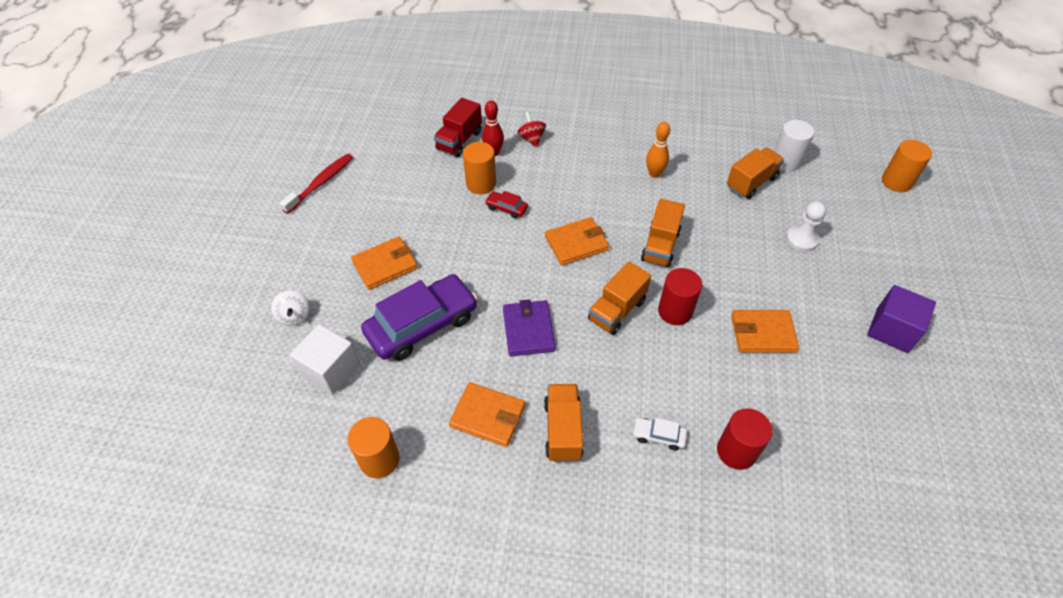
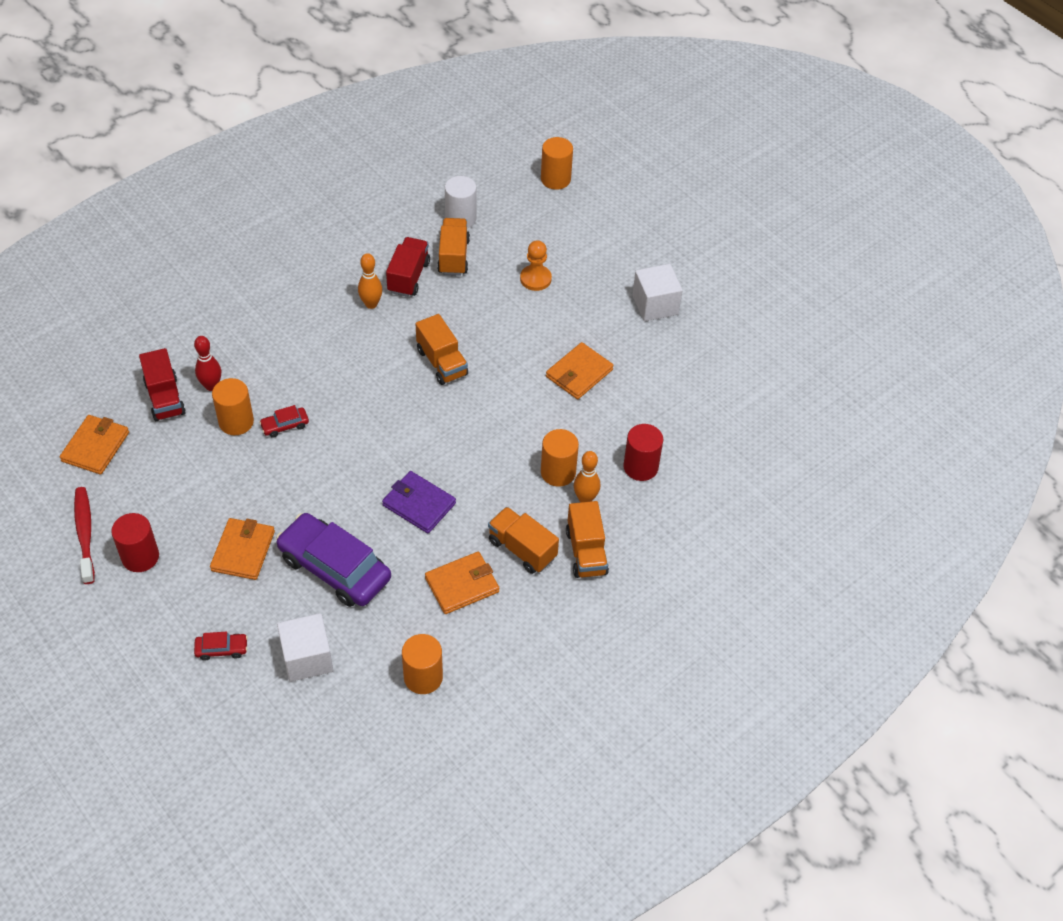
camera: 50 degrees left, 0 degrees up
white spinning top [271,290,310,326] -> red car [194,632,248,661]
purple car [361,274,478,361] -> purple car turned 60 degrees counterclockwise [276,513,391,607]
red spinning top [518,112,546,147] -> none
orange wallet [545,217,609,265] -> orange wallet moved to [60,415,129,474]
orange truck [588,262,651,335] -> orange truck moved to [566,501,609,578]
white car [632,417,687,451] -> orange bowling pin [574,451,600,502]
red cylinder [658,268,702,325] -> red cylinder moved to [111,513,159,572]
white pawn [786,201,827,252] -> orange pawn [520,240,552,291]
purple cube [867,285,936,353] -> white cube [632,264,683,321]
none -> red truck [386,237,430,297]
none -> orange cylinder [541,429,579,487]

